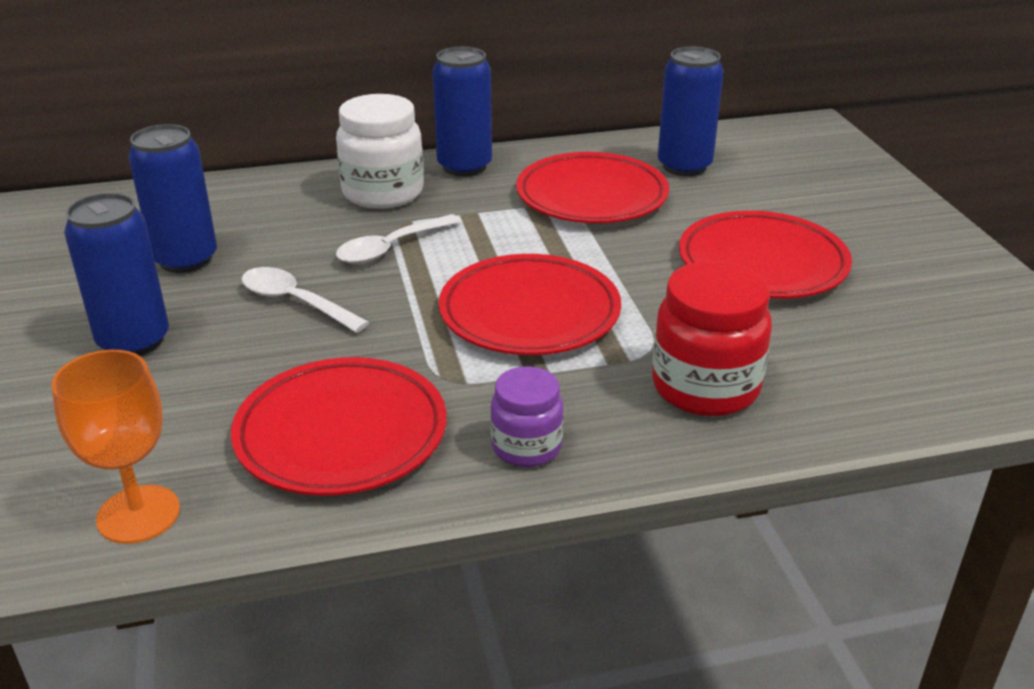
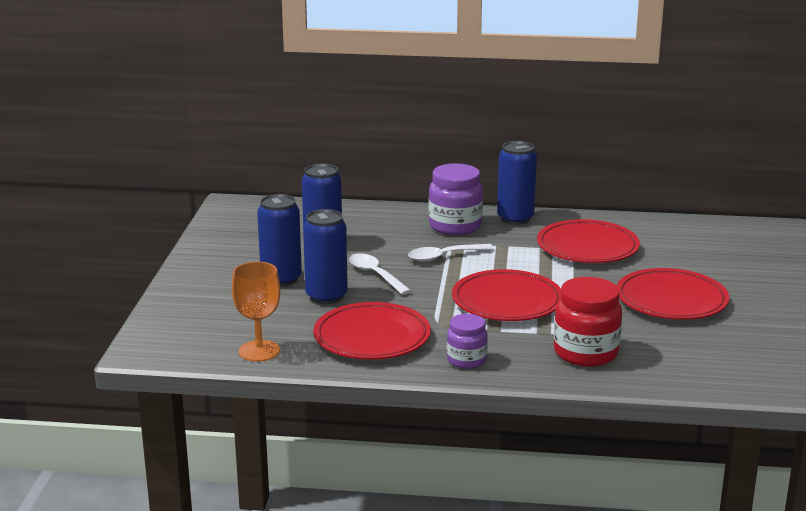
camera: 20 degrees right, 10 degrees down
white jar [336,94,424,209] -> purple jar [428,163,483,235]
blue can [658,47,724,176] -> blue can moved to [303,209,348,304]

